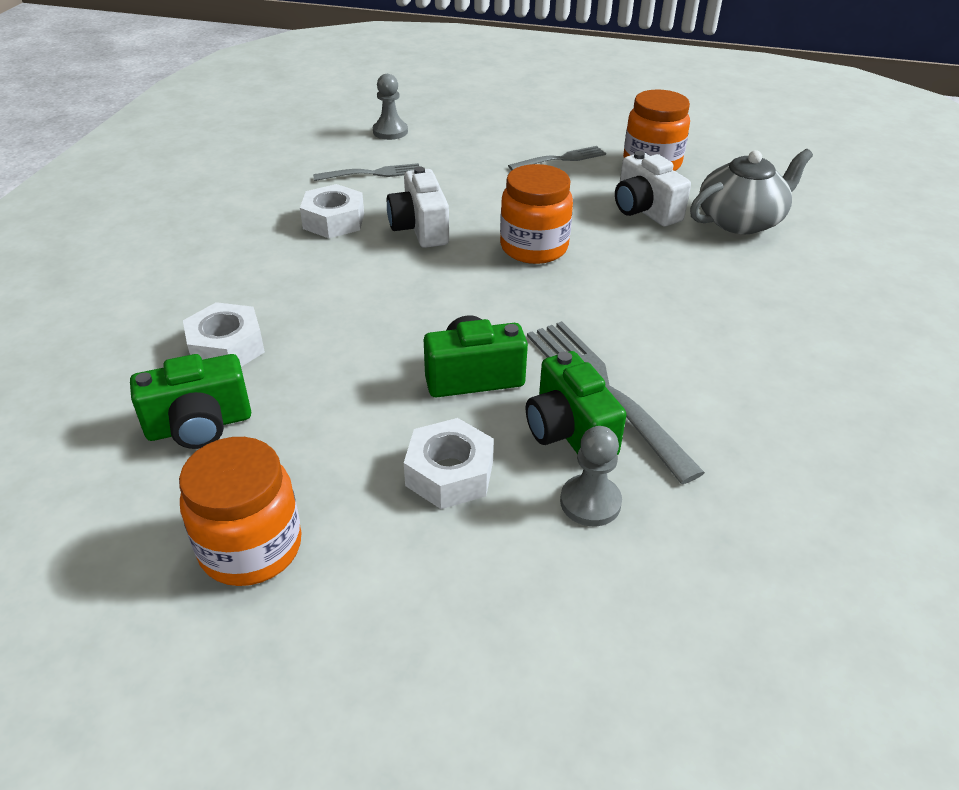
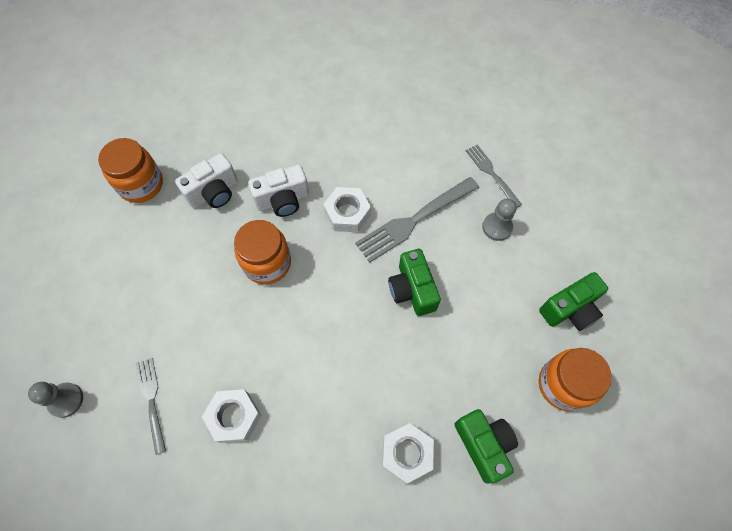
camera: 95 degrees left, 25 degrees up
white camera [387,166,449,248] -> white camera moved to [248,165,309,217]
white nut [404,418,494,509] -> white nut moved to [323,187,371,232]
grey fork [508,146,606,171] -> grey fork moved to [466,144,522,208]
green camera [526,351,626,455] -> green camera moved to [539,272,608,331]
grey teapot [690,149,813,234] -> none

